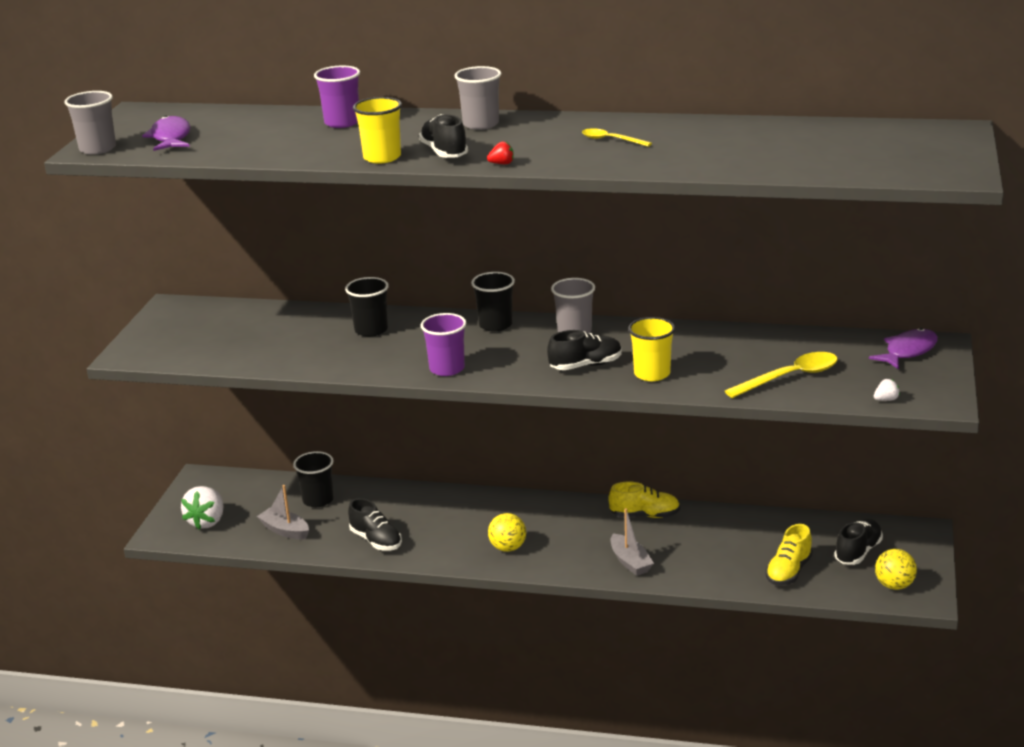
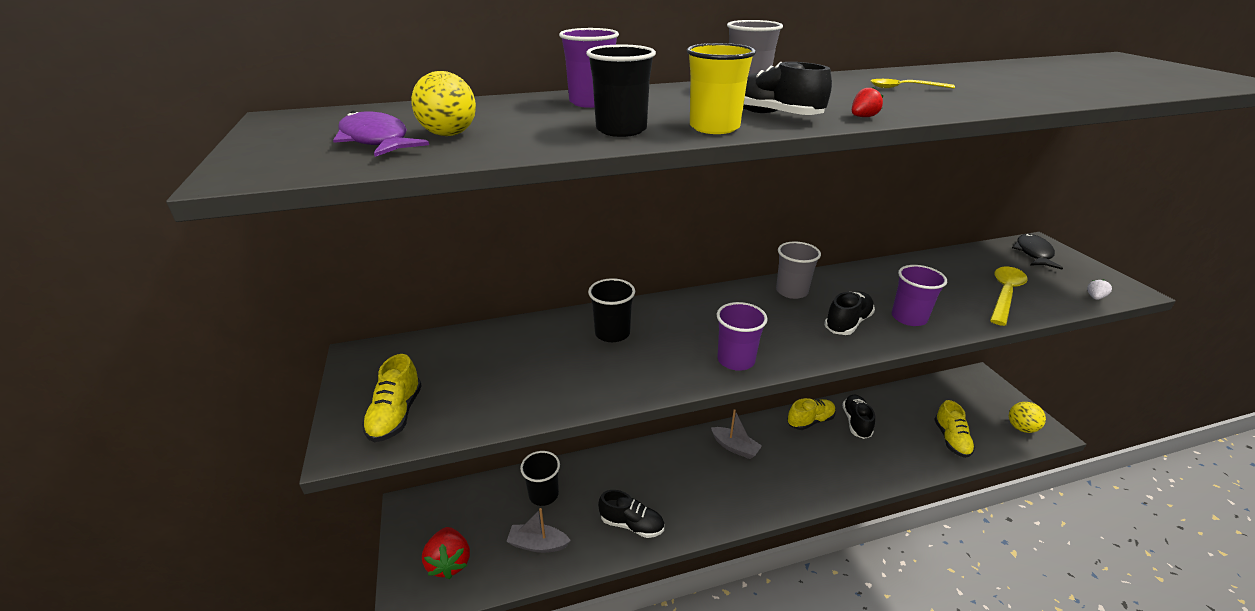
camera: 30 degrees left, 5 degrees up
grey cup [64,91,116,155] -> none
white strawberry [181,486,223,529] -> red strawberry [422,527,470,579]
black cup [471,272,515,332] -> black cup moved to [586,44,656,137]
yellow ball [488,513,526,552] -> yellow ball moved to [411,71,476,136]
grey boat [611,508,654,576] -> grey boat moved to [711,409,762,459]
yellow cup [628,317,675,381] -> purple cup [892,265,947,326]
black shoe [834,519,883,565] -> black shoe moved to [842,395,875,439]
purple fish [869,328,938,370] -> black fish [1012,234,1063,270]
none -> yellow shoe [362,354,422,442]

